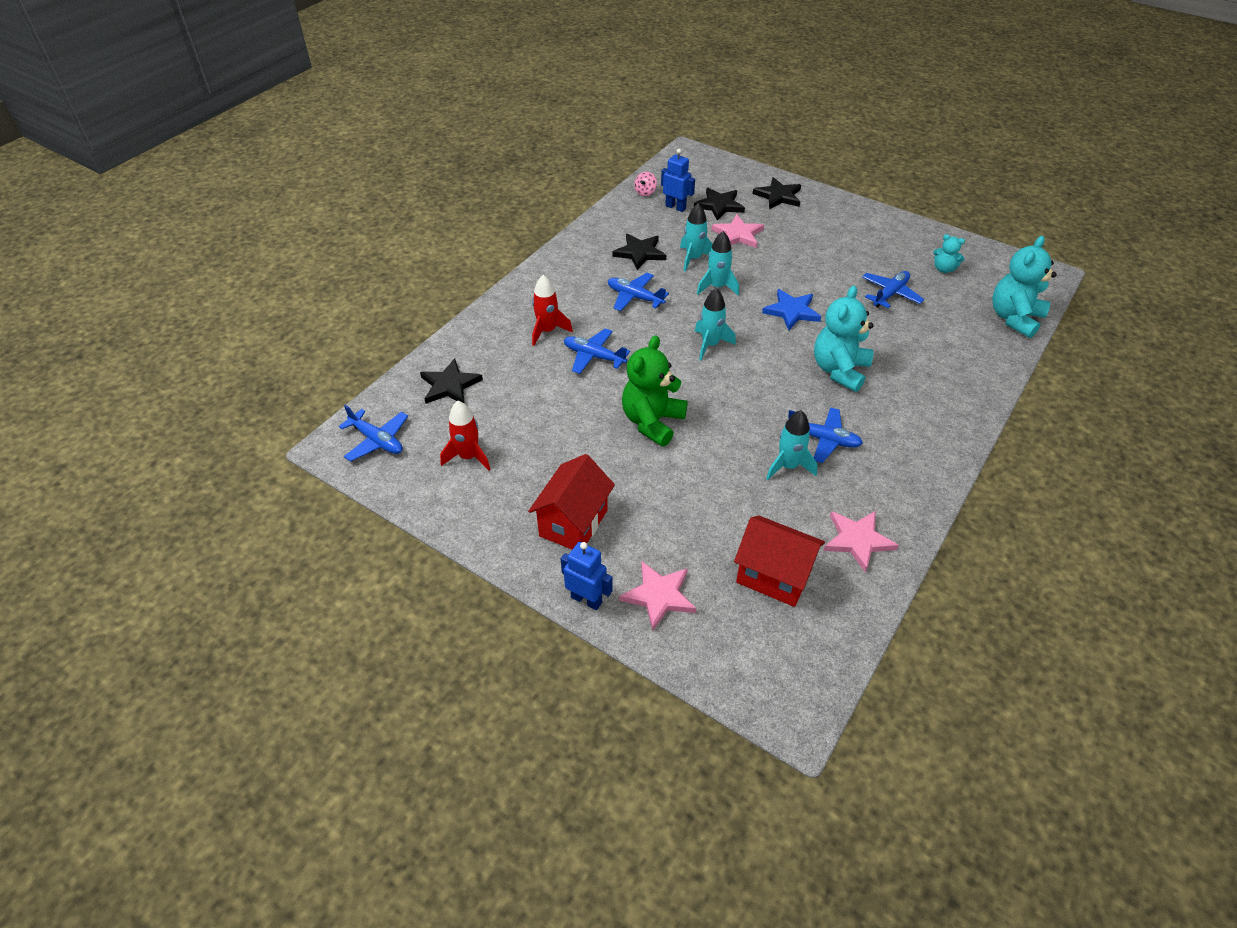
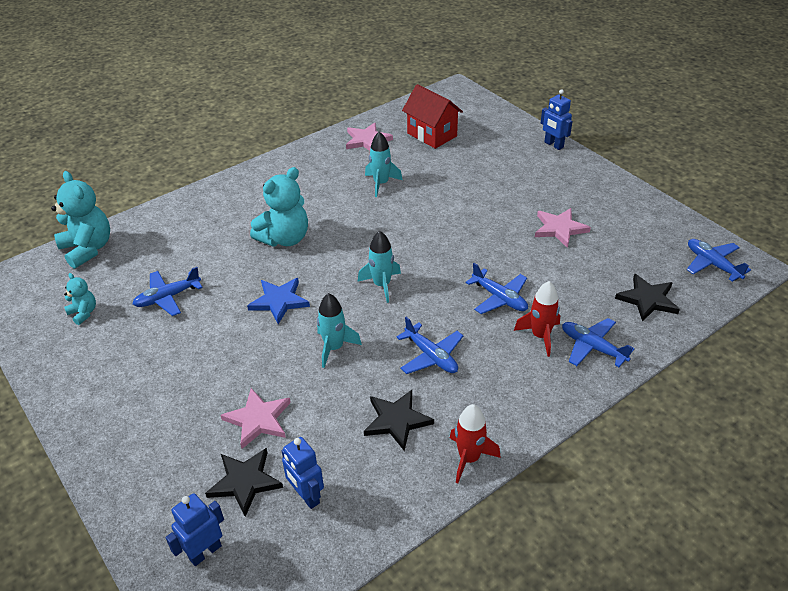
camera: 160 degrees left, 5 degrees down
red rocket [440,401,491,471] -> red rocket moved to [450,404,501,483]
red house [528,454,615,549] -> none
pink star [619,562,696,630] -> pink star moved to [535,208,591,248]
green teddy bear [622,335,688,447] -> none
pink spinning top [634,172,657,196] -> none
turquoise rocket [680,203,713,271] -> none
black star [752,177,801,209] -> none
blue plane [788,407,863,463] -> blue plane moved to [562,318,634,367]
turquoise teddy bear [992,236,1057,338] -> turquoise teddy bear turned 90 degrees counterclockwise [51,171,110,269]
none -> blue robot [165,493,224,566]

